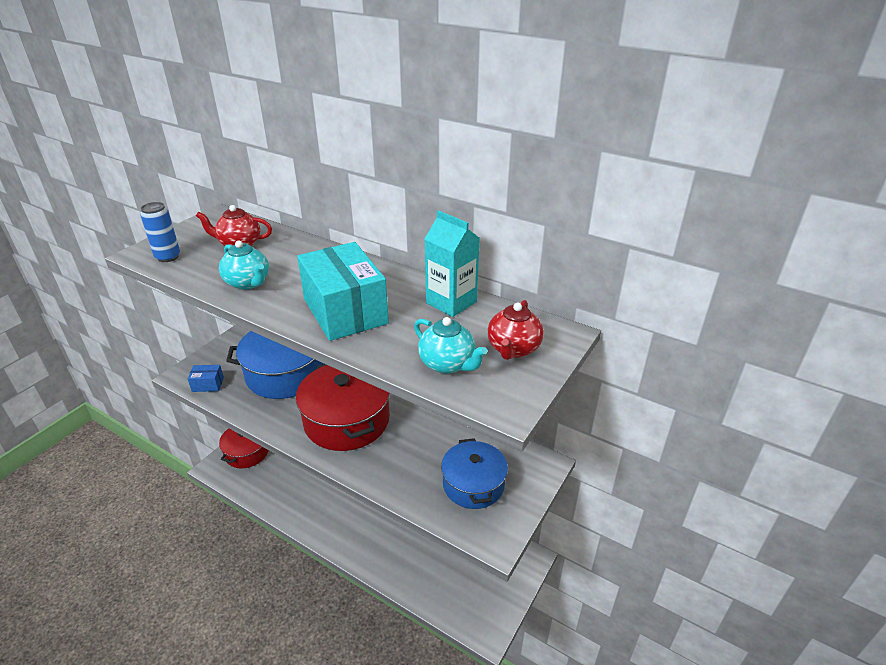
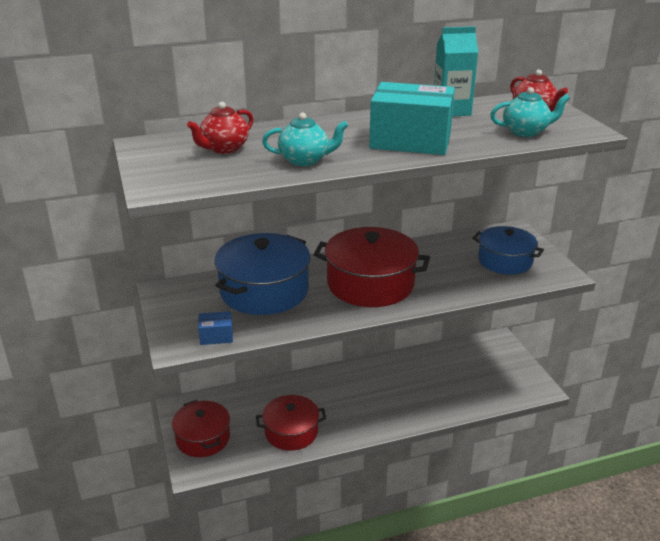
camera: 50 degrees left, 5 degrees down
blue can [140,202,180,262] -> none
blue box [188,365,224,392] -> blue box turned 45 degrees clockwise [198,311,233,345]
none -> red pot [256,395,326,451]

